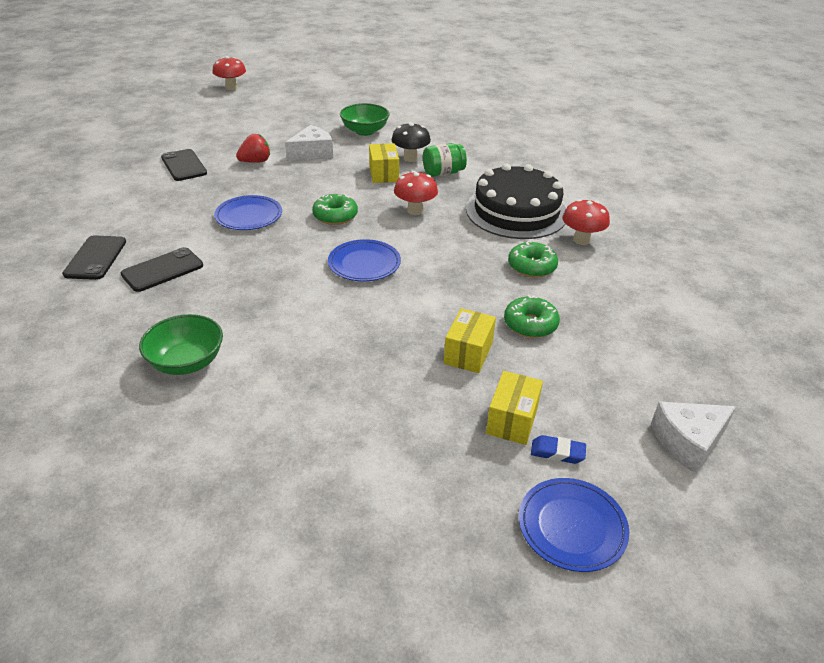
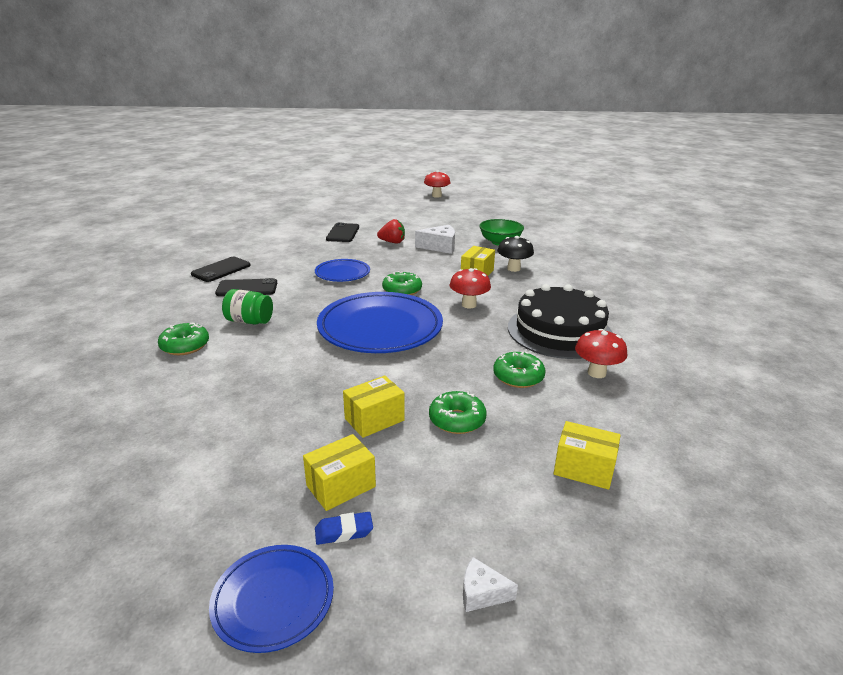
camera: 35 degrees right, 10 degrees down
green bowl [139,314,223,375] -> green donut [158,322,209,355]
blue plate [328,239,401,281] -> blue plate [317,292,443,353], size x1.89
green jar [423,143,467,177] -> green jar moved to [222,289,273,325]
blue eraser [531,435,586,464] -> blue eraser turned 60 degrees counterclockwise [315,512,373,545]
white cheese [651,402,736,473] -> white cheese [463,557,518,612], size x0.56
none -> yellow box [554,421,621,490]

